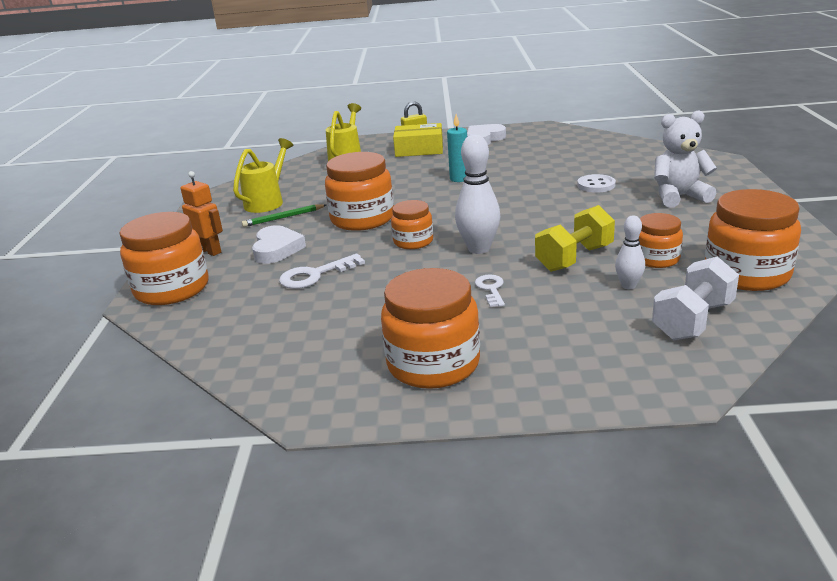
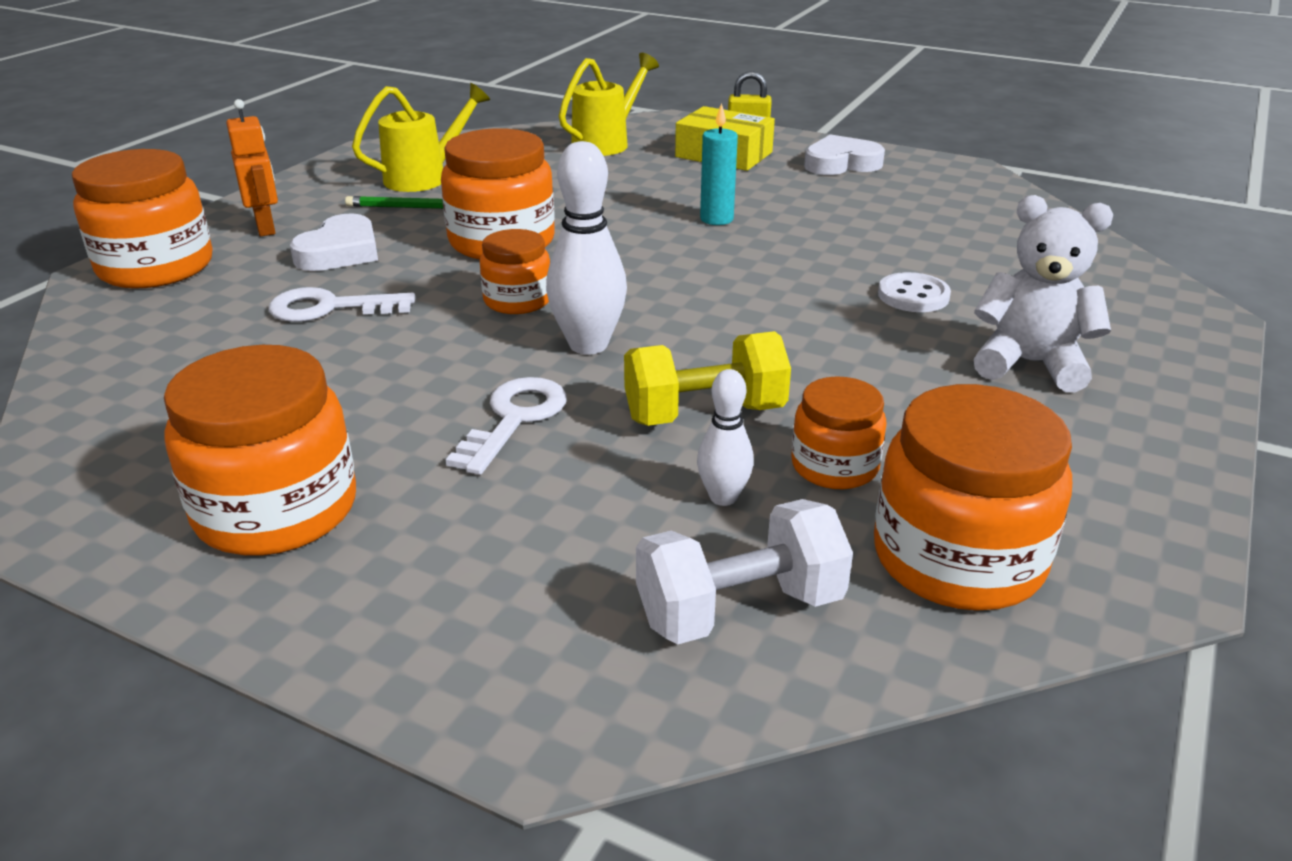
camera: 25 degrees right, 5 degrees up
white key [475,274,505,307] -> white key [446,377,567,475], size x1.52

